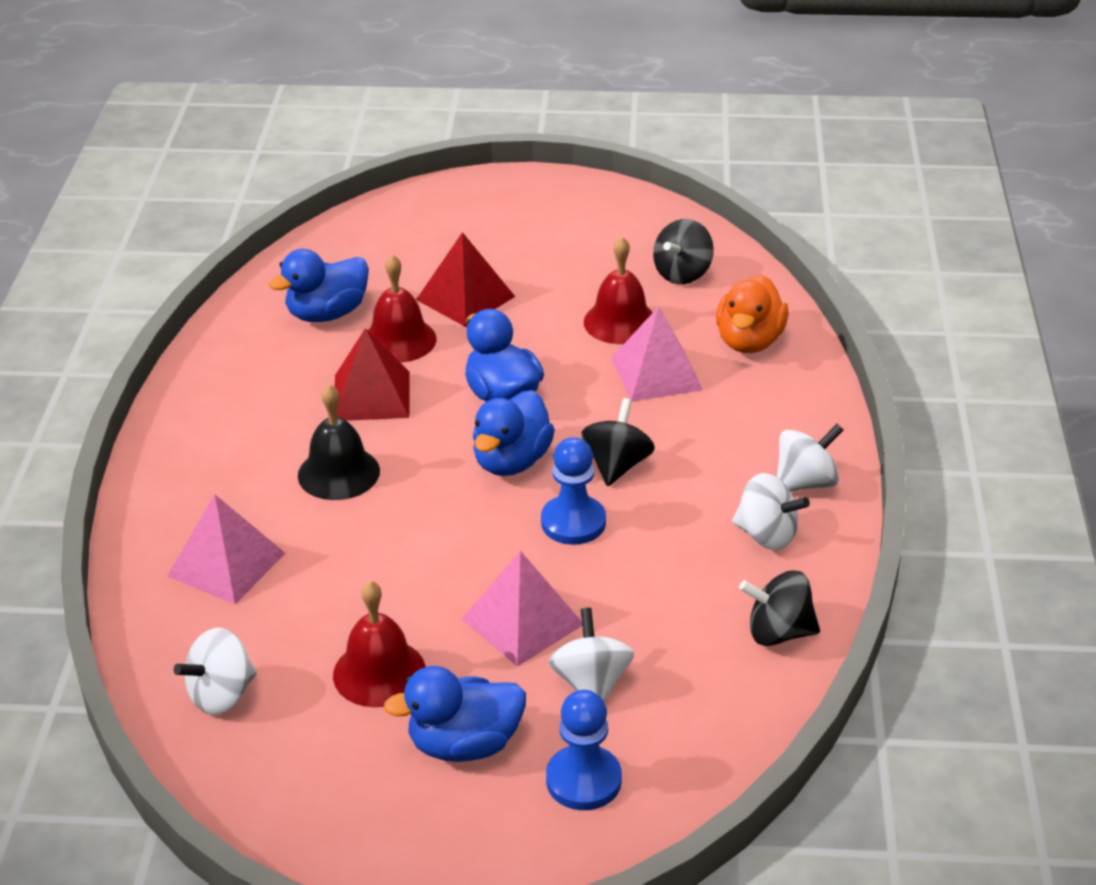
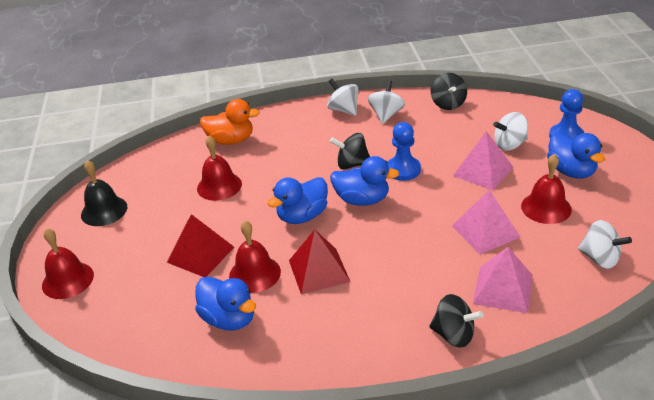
camera: 100 degrees left, 0 degrees up
black bell [298,384,380,500] -> black bell moved to [81,160,127,226]
pink pyramid [611,306,703,401] -> pink pyramid moved to [452,190,520,254]
black spinning top [653,219,714,284] -> black spinning top moved to [429,294,484,348]
none -> red bell [42,228,94,299]

